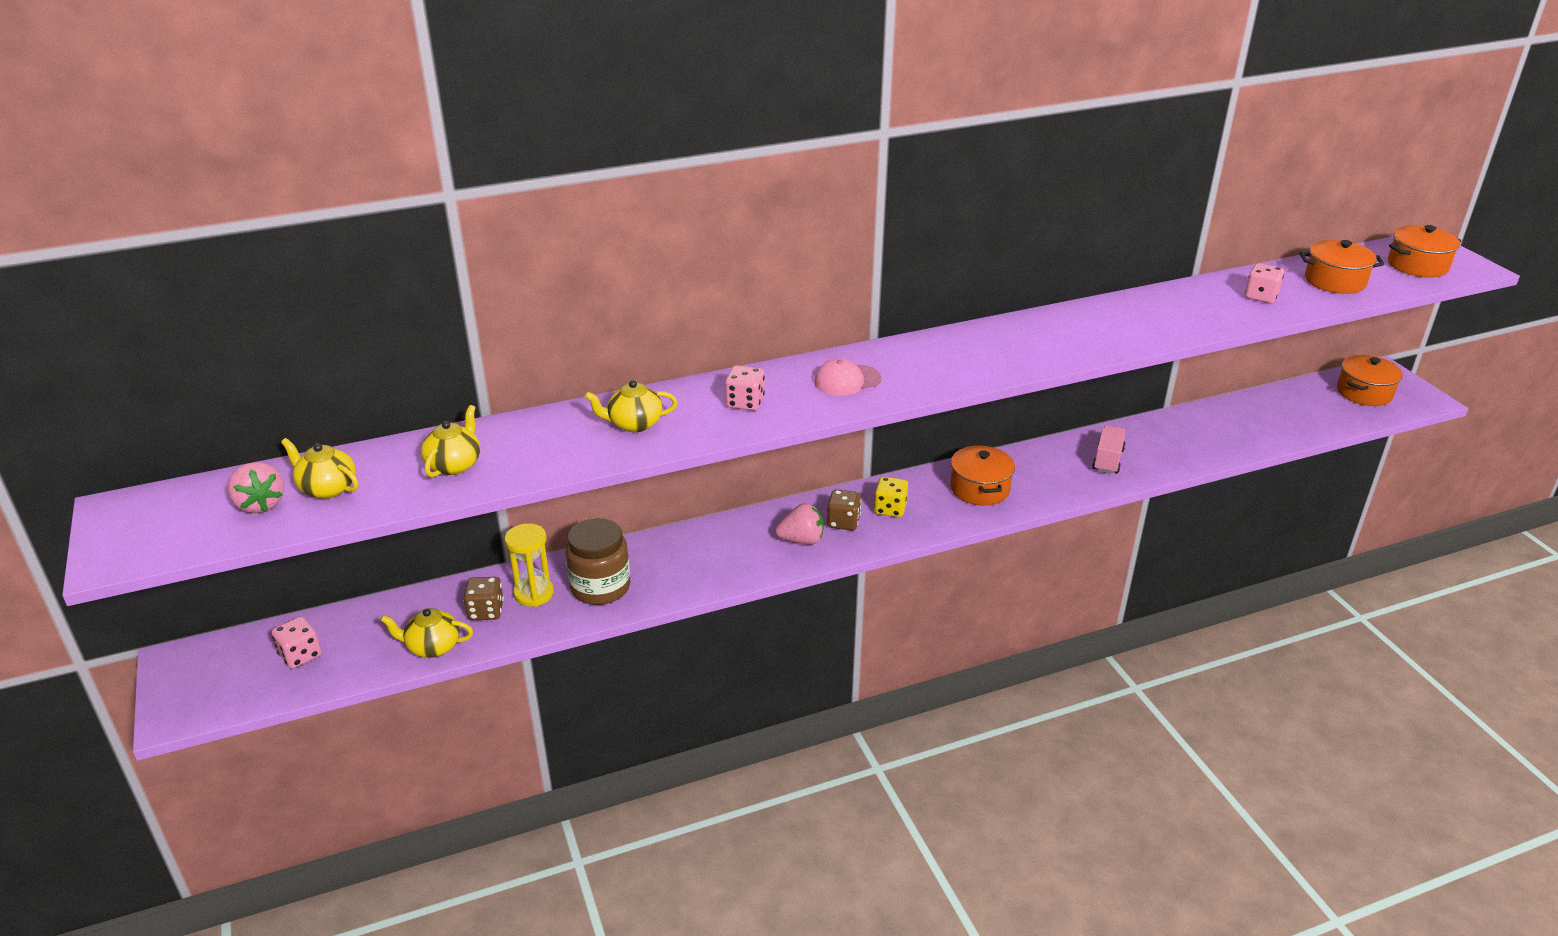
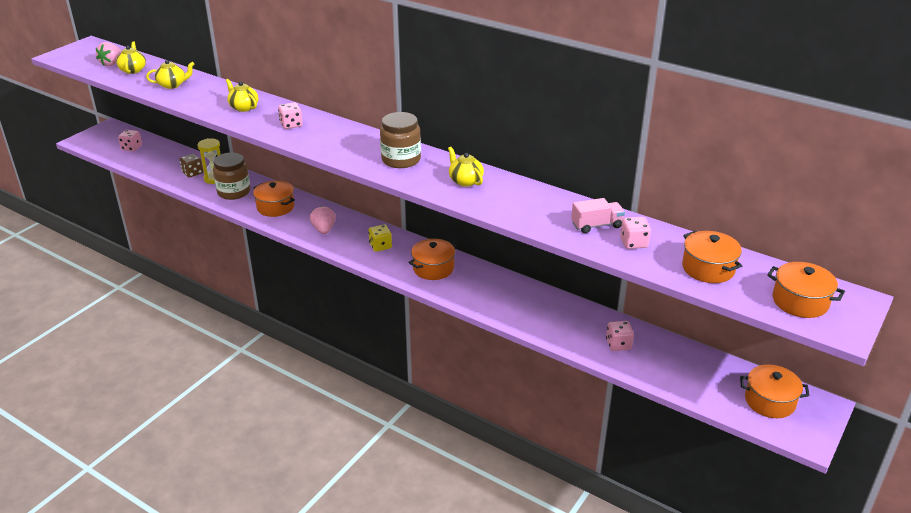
camera: 55 degrees right, 0 degrees up
yellow teapot [380,608,473,658] -> yellow teapot moved to [448,147,484,187]
pink strawberry [775,503,824,545] -> pink strawberry turned 150 degrees counterclockwise [310,206,336,234]
pink cap [814,358,881,396] -> none
brown dice [827,489,861,531] -> none
pink truck [1092,425,1126,474] -> pink truck moved to [571,198,625,233]
none -> orange pot [253,180,295,217]
none -> brown jar [380,112,421,168]
none -> pink dice [606,321,634,351]

